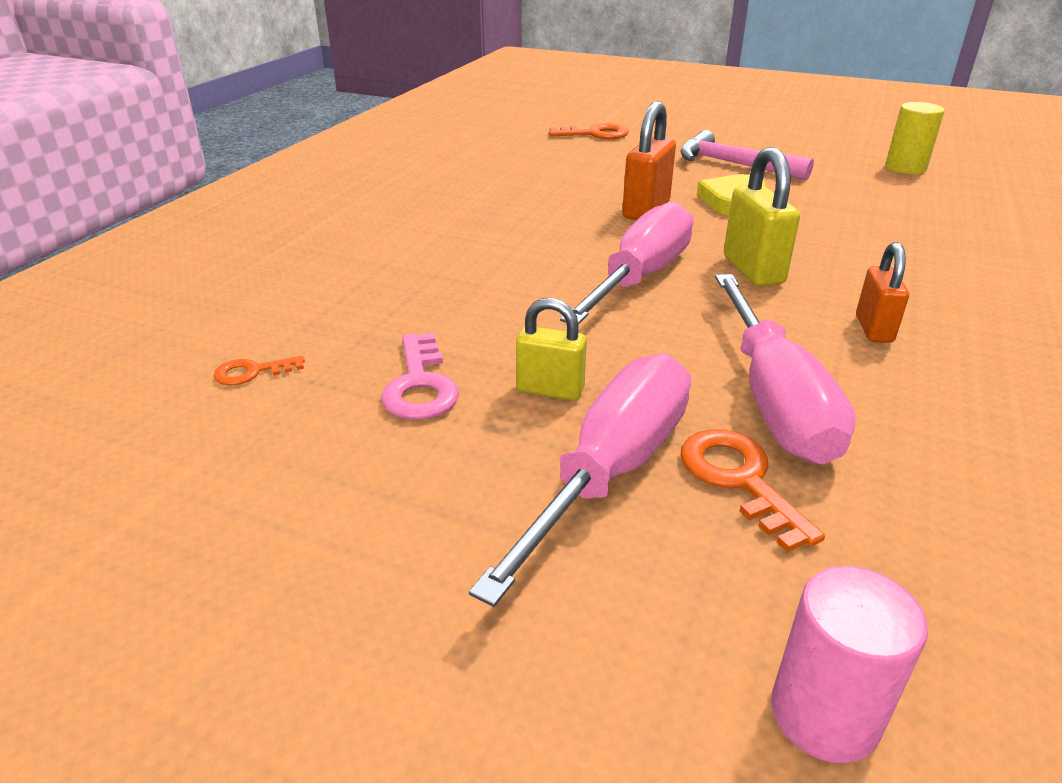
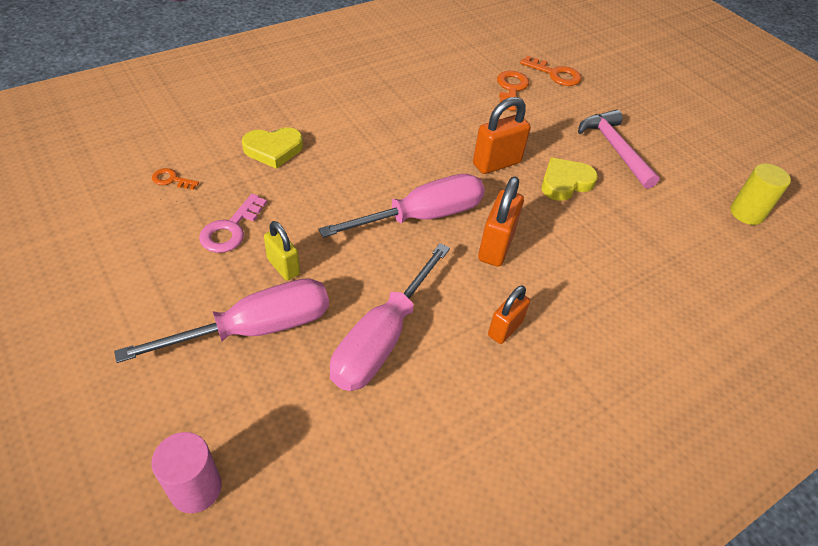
camera: 30 degrees right, 15 degrees up
orange key [681,429,825,552] -> orange key moved to [497,71,529,111]
yellow padlock [724,147,800,287] -> orange padlock [478,176,524,267]
none -> yellow heart [242,127,303,169]

